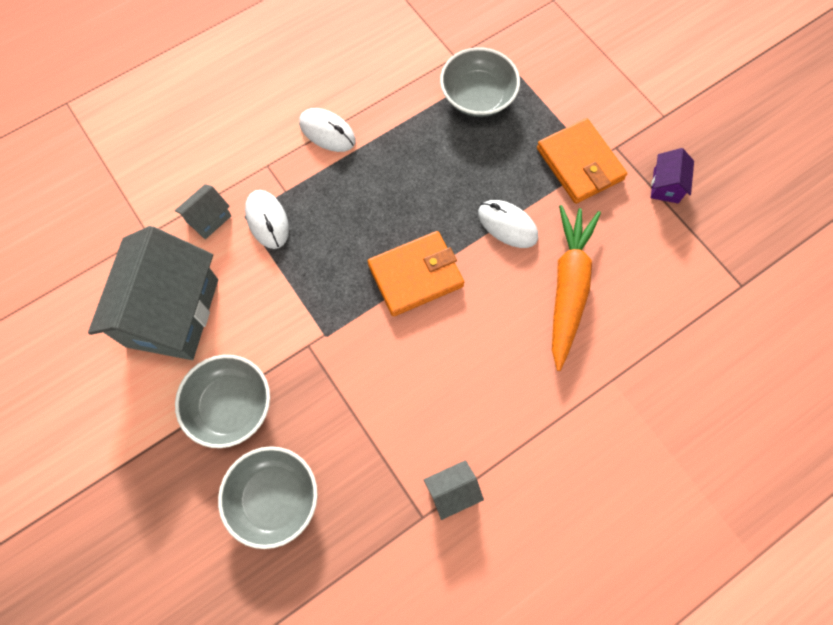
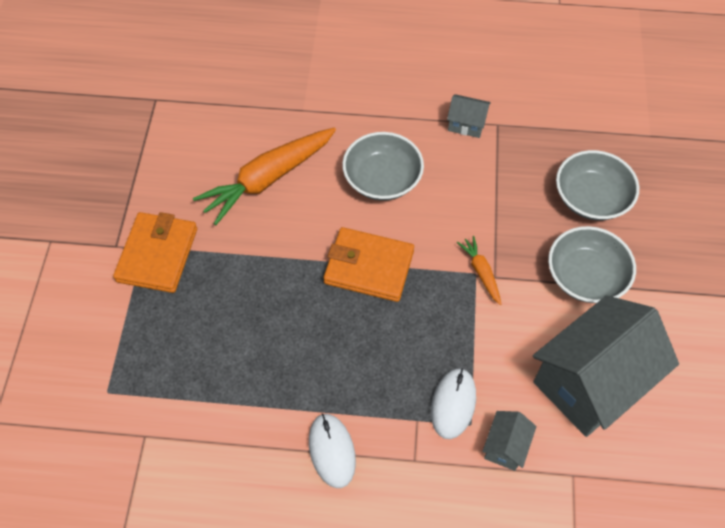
camera: 140 degrees left, 10 degrees down
grey house [175,184,231,239] -> grey house turned 60 degrees counterclockwise [482,411,536,471]
grey bowl [440,47,520,117] -> grey bowl moved to [342,132,424,201]
white mouse [478,200,538,248] -> none
purple house [651,148,694,203] -> none
none -> orange carrot [457,236,501,305]

